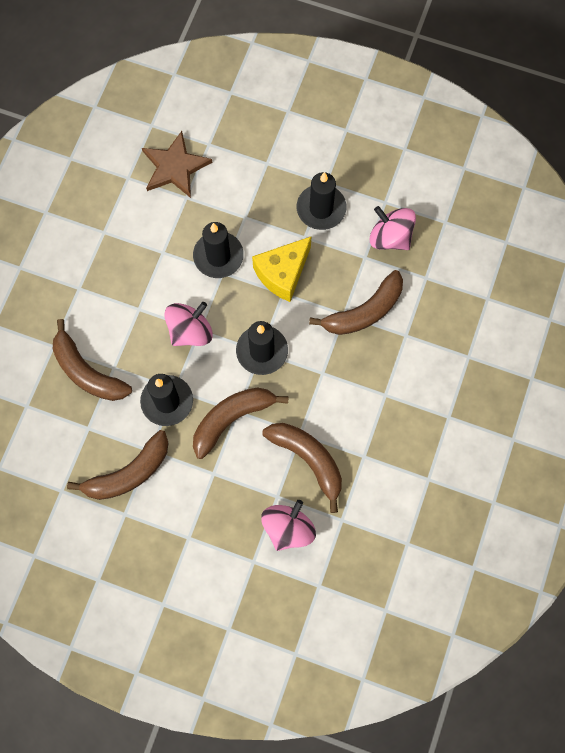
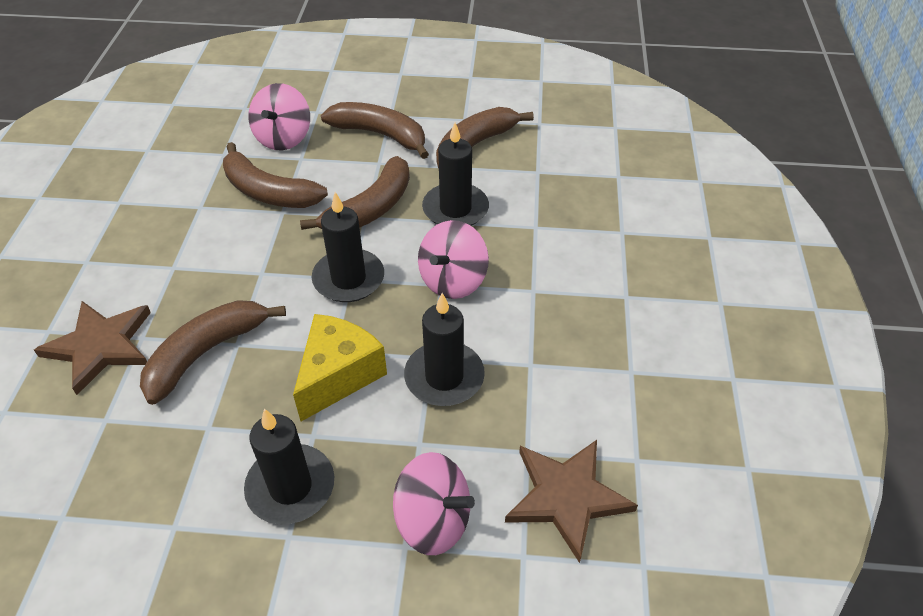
camera: 165 degrees right, 25 degrees down
brown banana [53,319,132,401] -> brown banana moved to [321,102,429,159]
pink spinning top [370,206,416,250] -> pink spinning top moved to [393,452,475,555]
none -> brown star [34,301,151,395]

